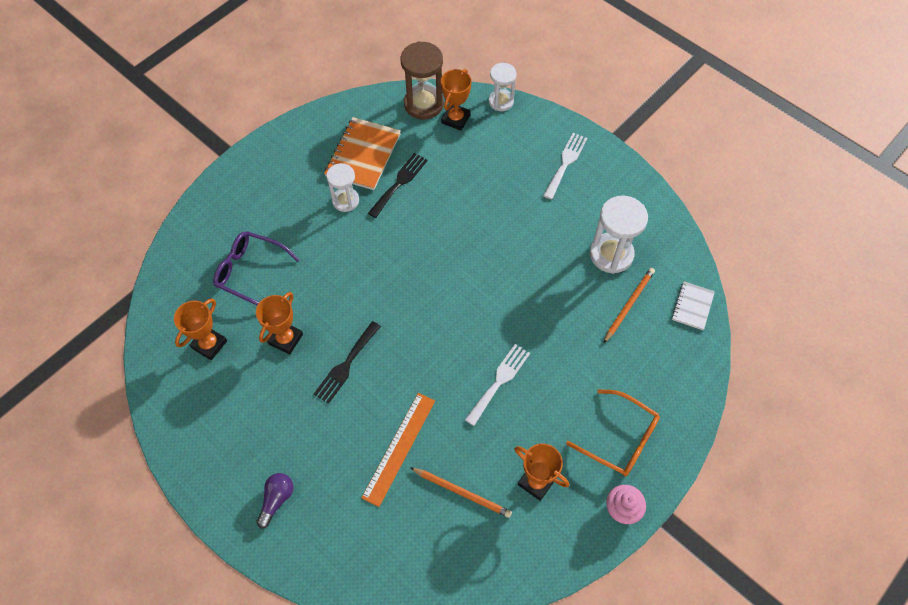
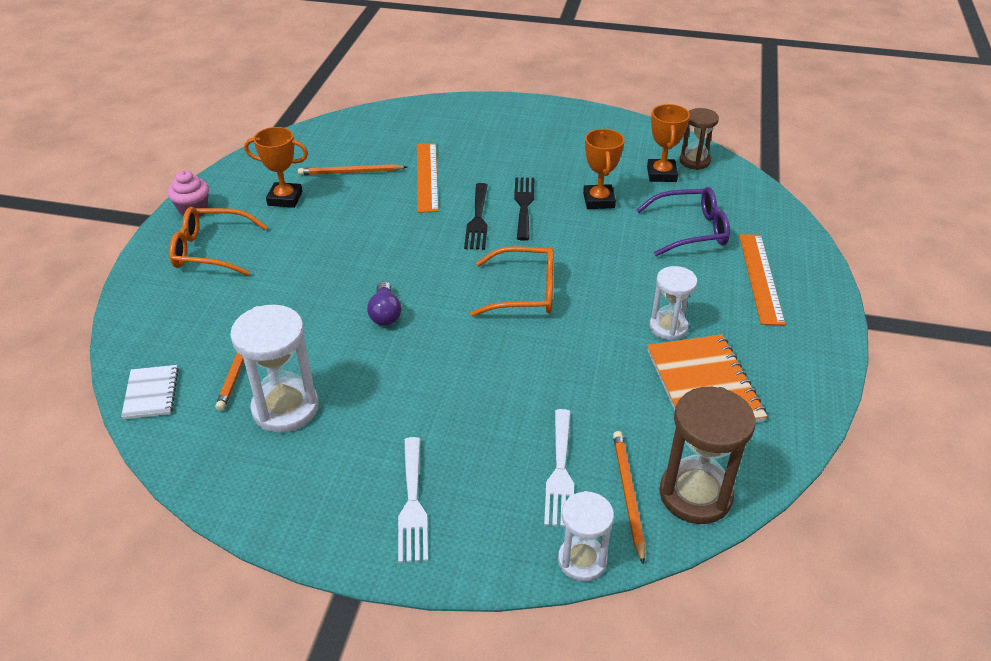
camera: 150 degrees right, 20 degrees down
purple light bulb [256,473,294,528] -> purple light bulb moved to [367,281,401,326]
black fork [368,153,428,218] -> black fork moved to [464,183,488,250]
orange trophy [441,69,472,131] -> orange pencil [613,431,645,565]
white fork [465,344,530,426] -> white fork moved to [544,409,574,527]
none -> orange glasses [470,246,554,317]
none -> brown hourglass [679,108,719,170]
none -> orange ruler [739,234,785,326]

